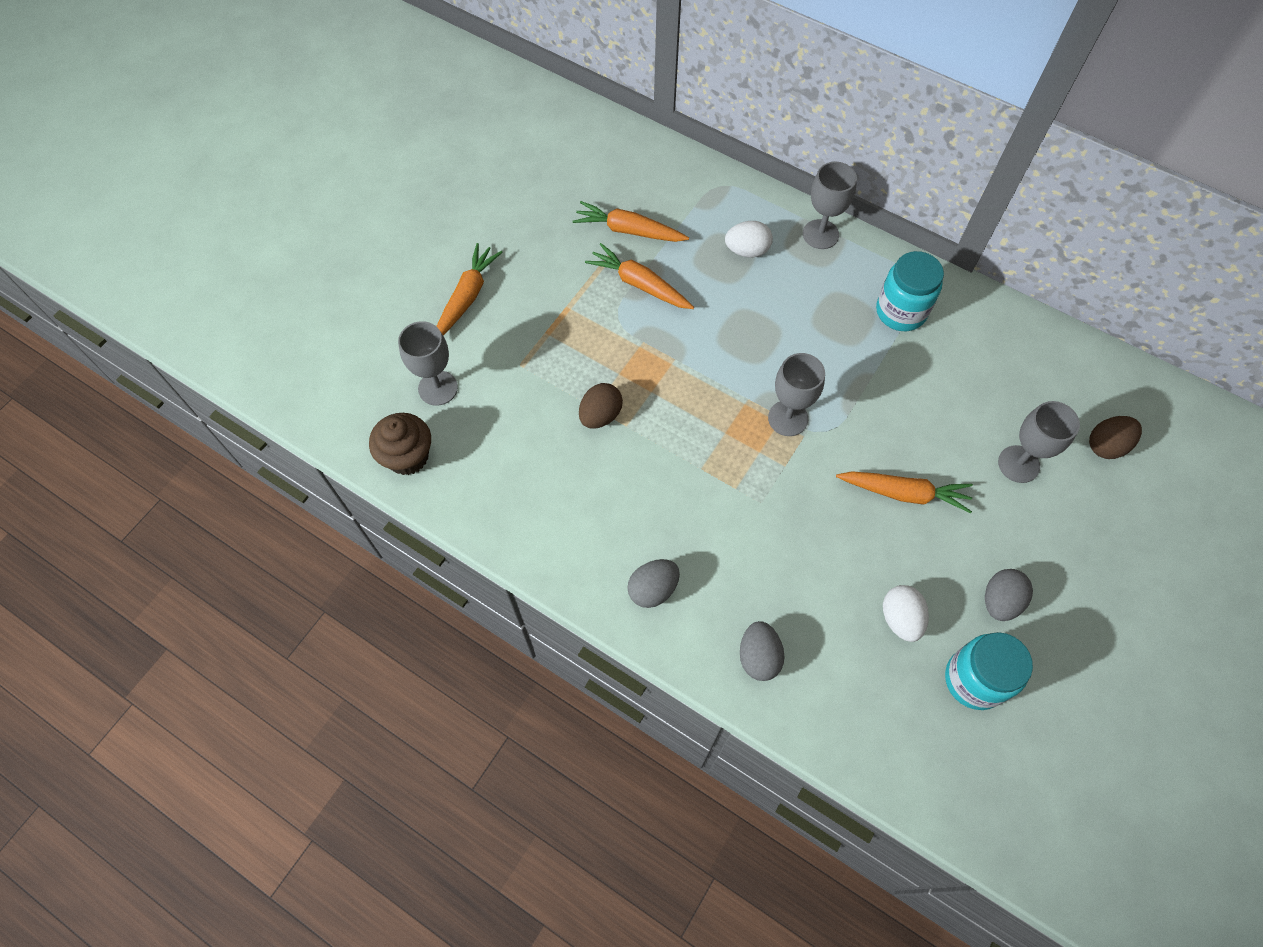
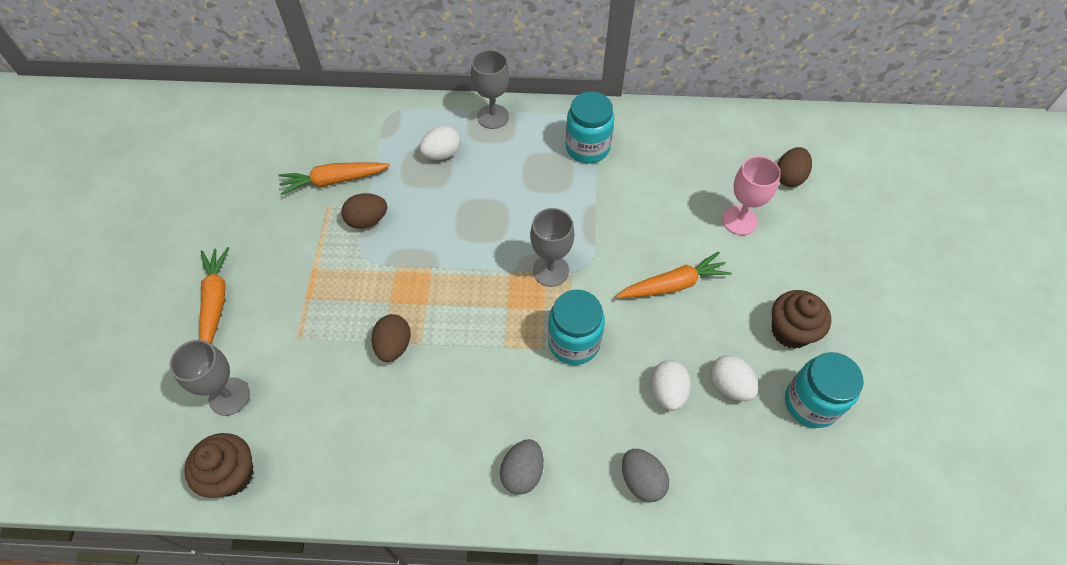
camera: 30 degrees left, 5 degrees down
orange carrot [585,243,694,309] -> brown egg [341,193,387,229]
grey egg [985,569,1033,621] -> brown cupcake [772,290,831,349]
grey goblet [998,401,1080,483] -> pink goblet [722,156,781,235]
none -> turquoise jar [548,290,605,365]
none -> white egg [651,360,691,411]

